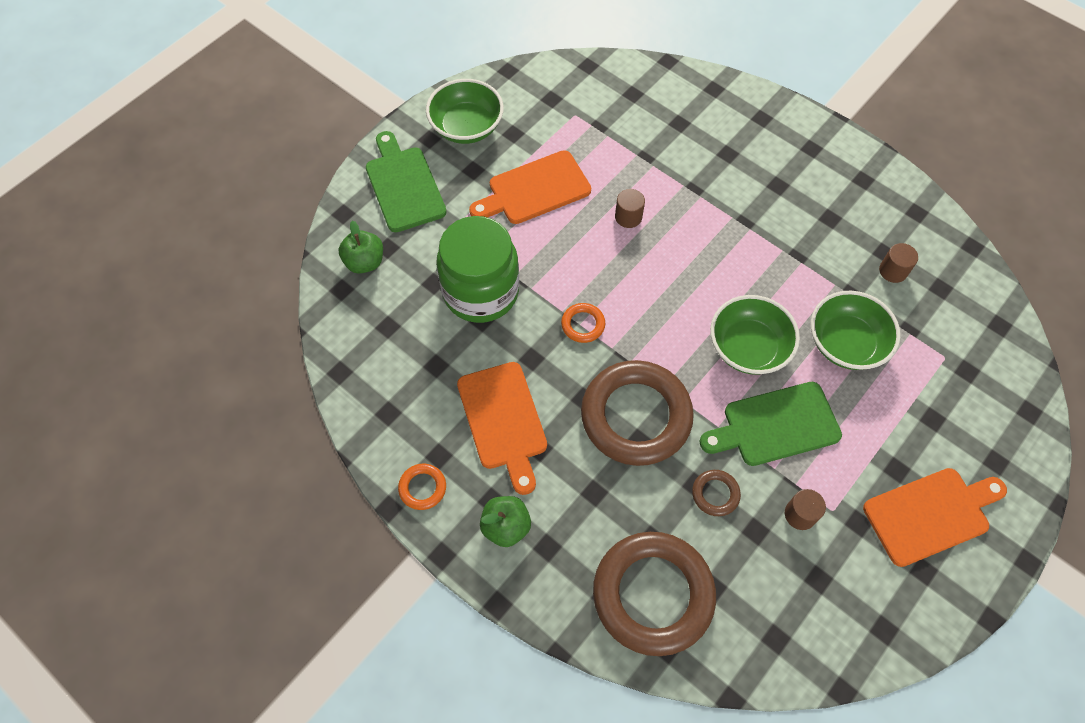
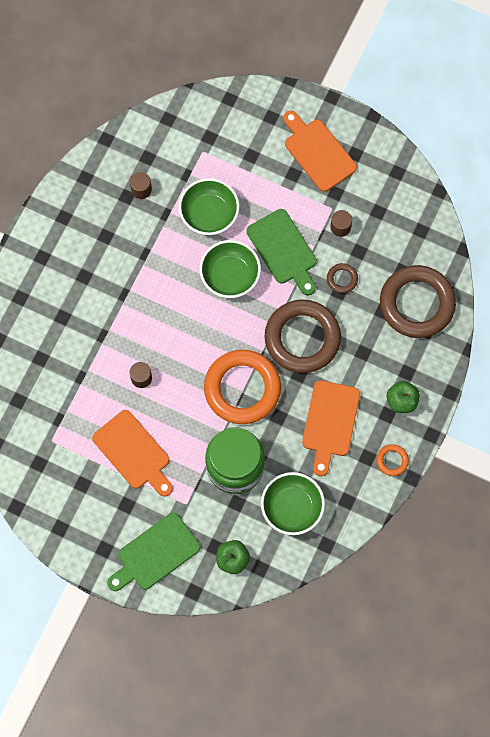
camera: 105 degrees left, 10 degrees up
green bowl [426,79,504,144] -> green bowl moved to [261,472,325,535]
orange cutting board [457,362,547,495] -> orange cutting board turned 135 degrees clockwise [302,380,360,476]
orange ring [561,303,605,343] -> orange ring [204,350,281,424], size x2.40

